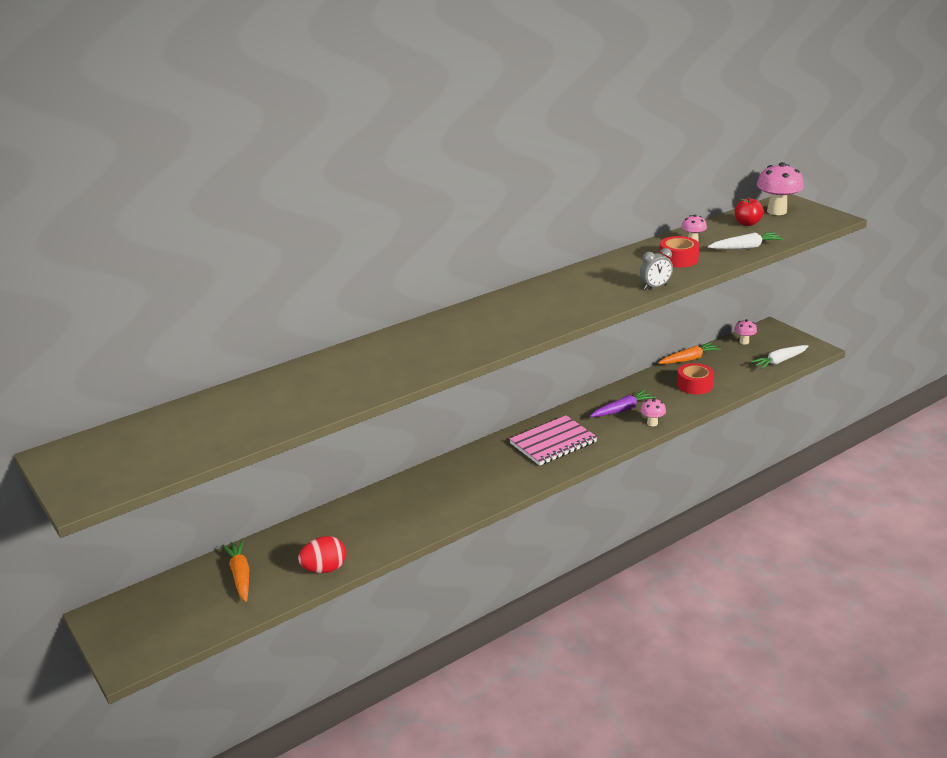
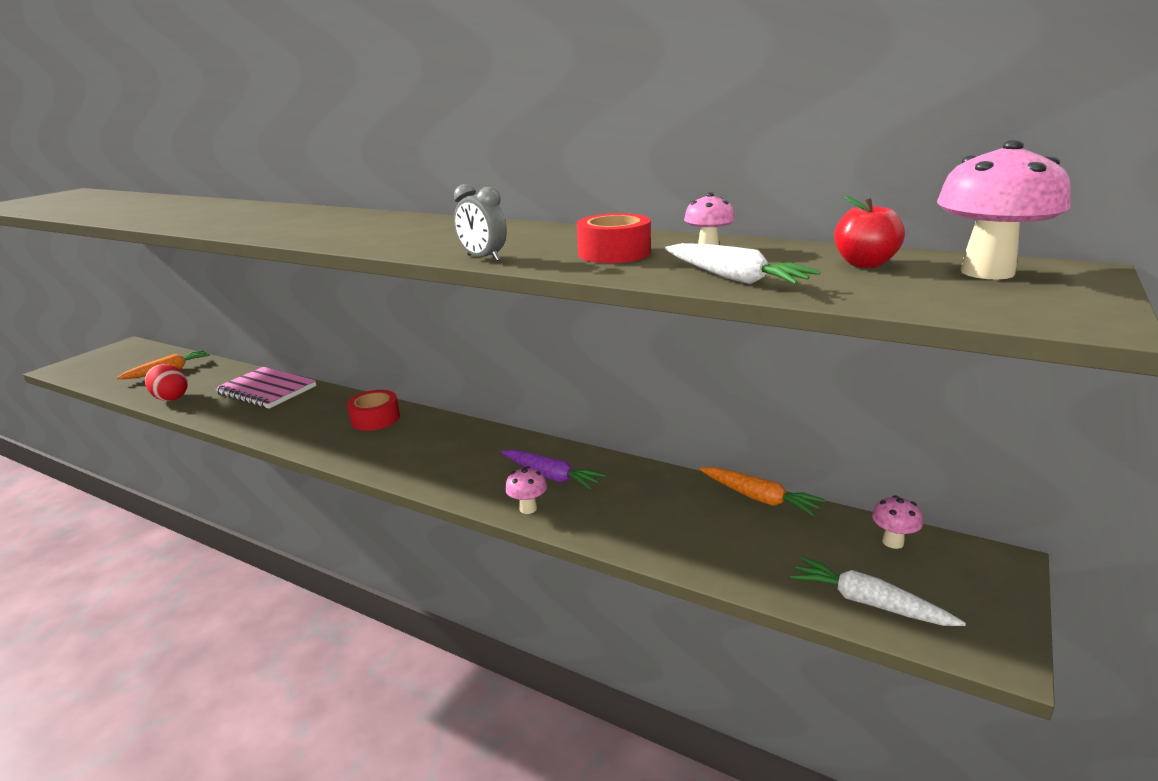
camera: 65 degrees right, 5 degrees down
pink notebook [509,415,597,466] -> pink notebook moved to [215,367,316,409]
red tape [677,363,714,394] -> red tape moved to [347,390,400,431]

